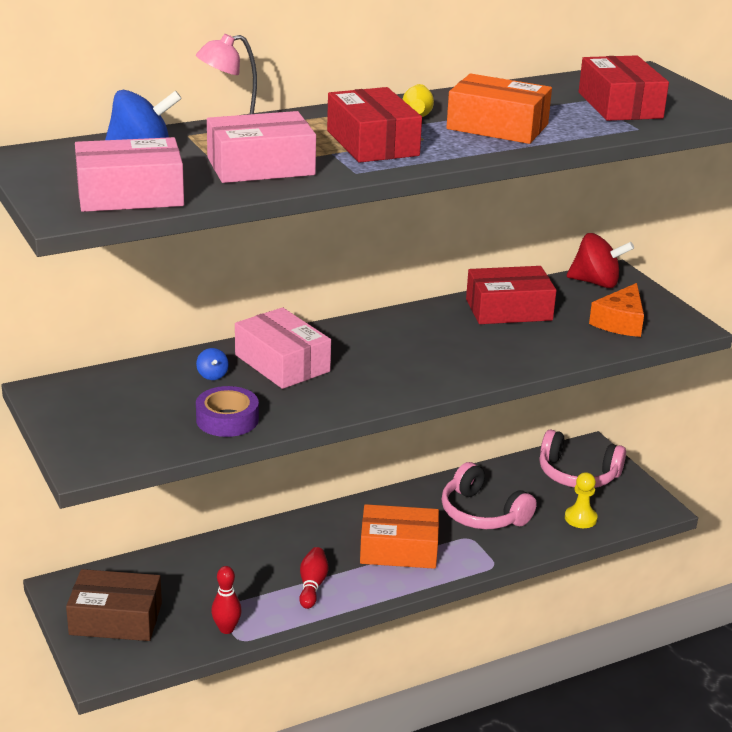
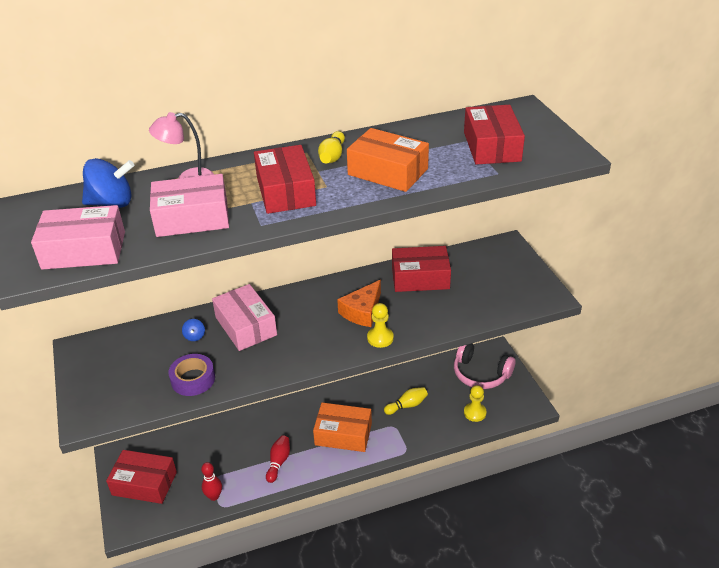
camera: 10 degrees right, 10 degrees up
brown box [66,569,162,641] -> red box [106,450,177,504]
pink headphones [442,462,537,529] -> yellow bowling pin [384,387,428,415]
red spinning top [567,233,634,288] -> none
orange cheese [589,283,644,337] -> orange cheese moved to [337,280,381,327]
none -> yellow pawn [367,303,394,348]

